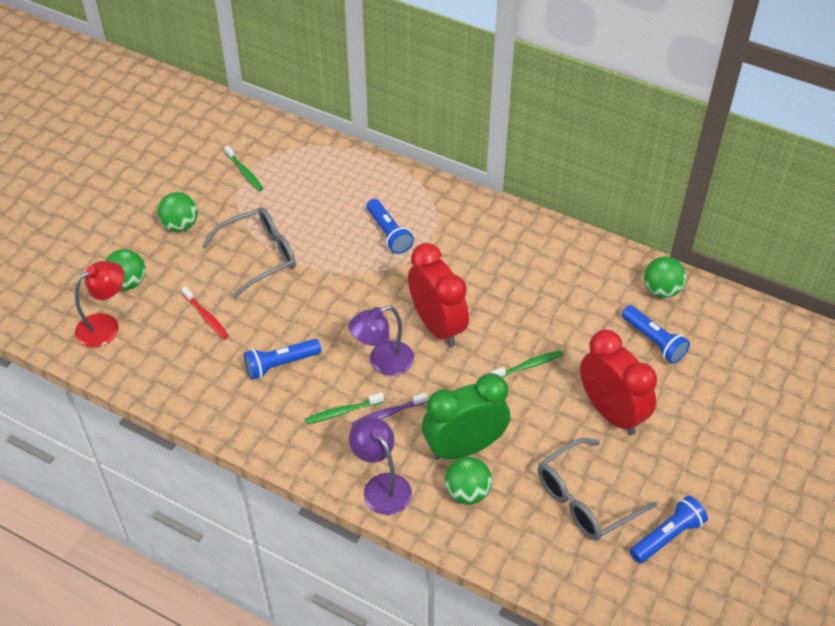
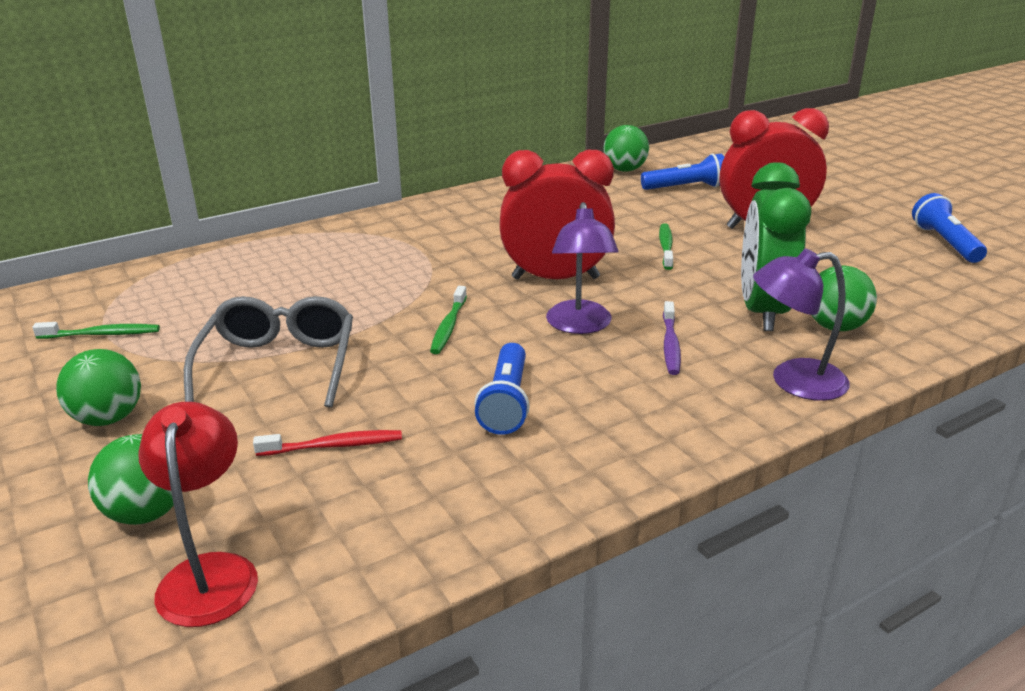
camera: 60 degrees left, 20 degrees down
green toothbrush [305,393,384,424] -> green toothbrush moved to [430,286,467,354]
blue flashlight [367,199,414,254] -> none
grey glasses [538,438,657,540] -> none

